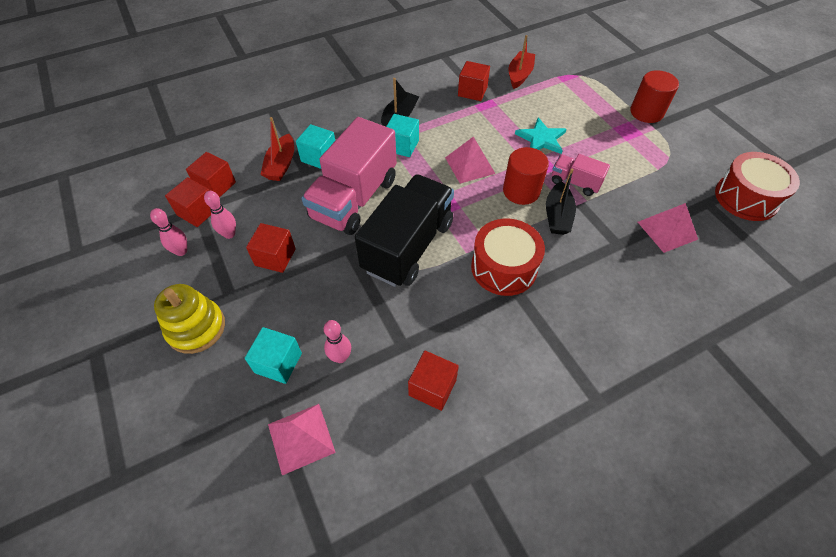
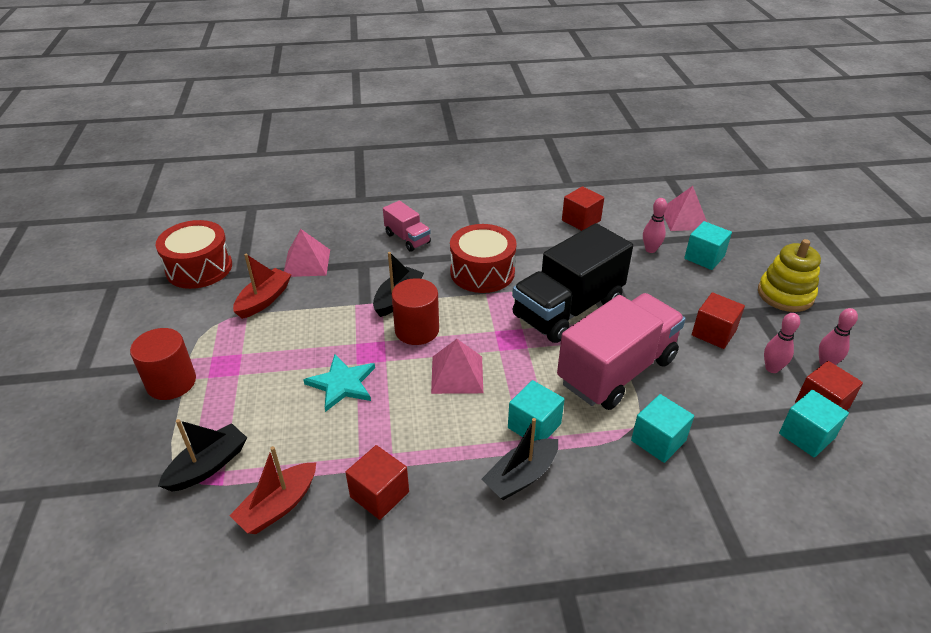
camera: 160 degrees left, 15 degrees down
red cube [186,152,236,198] -> turquoise cube [779,390,849,457]
red boat [260,117,294,181] -> red boat moved to [233,253,292,319]
pink truck [552,154,610,196] -> pink truck moved to [383,201,431,252]
none -> black boat [158,419,247,492]

